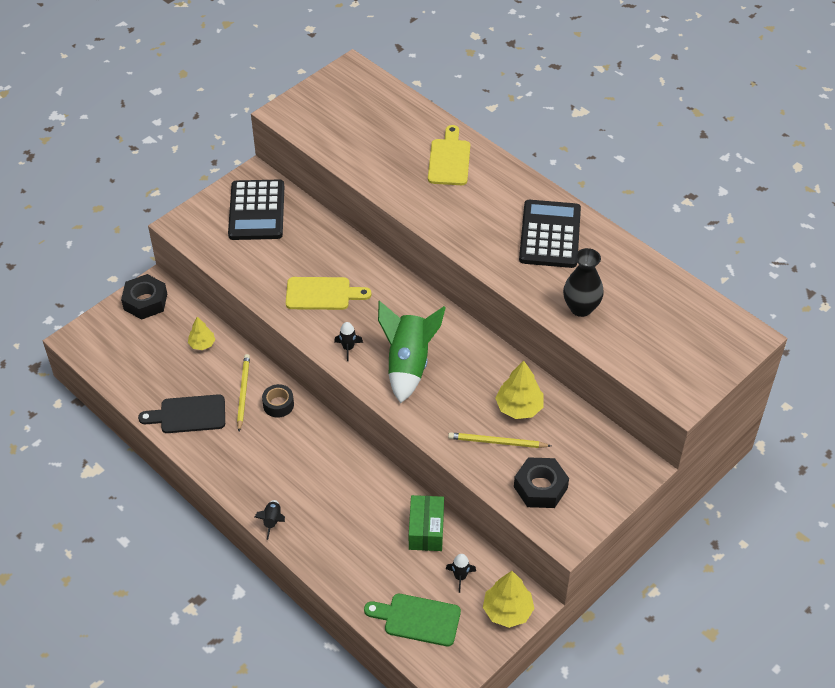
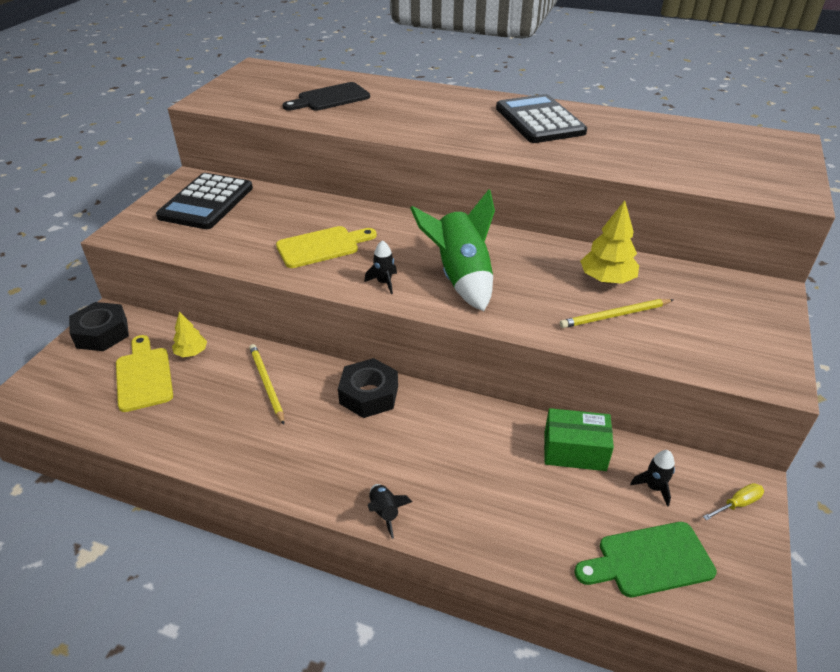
camera: 25 degrees left, 10 degrees down
black cutting board [138,394,225,433] -> black cutting board moved to [282,82,370,111]
black calculator [228,180,285,240] -> black calculator turned 45 degrees clockwise [156,173,253,229]
black tape [262,384,294,418] -> none
green box [409,495,444,551] -> green box turned 60 degrees counterclockwise [544,408,614,471]
yellow cutting board [428,125,470,185] -> yellow cutting board moved to [116,335,173,412]
yellow tree [483,571,535,628] -> yellow screwdriver [703,483,764,521]
black nut [514,457,569,508] -> black nut moved to [338,358,398,418]
black vase [563,248,604,317] -> none

